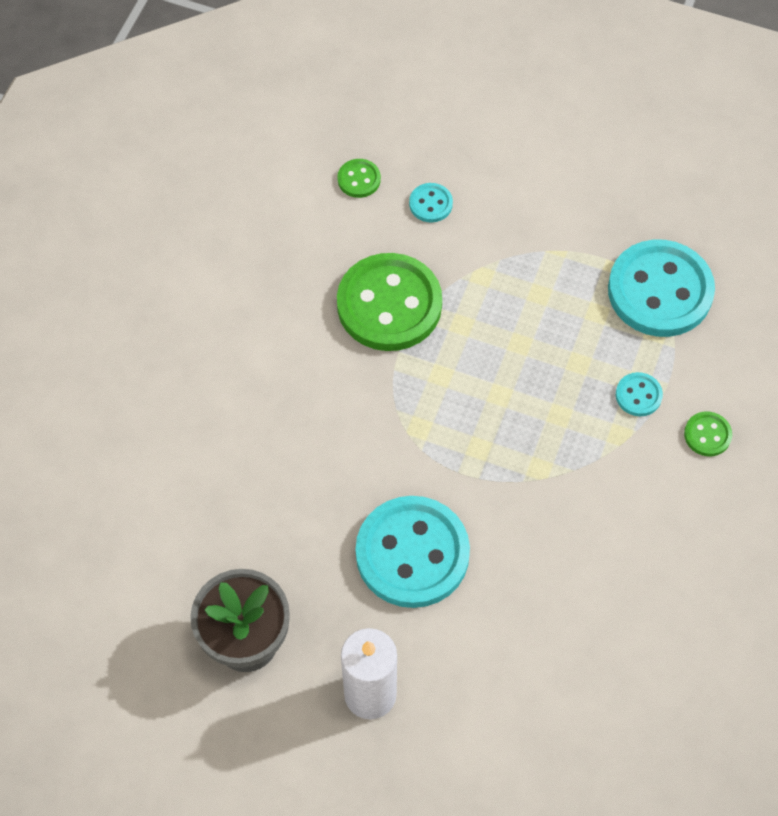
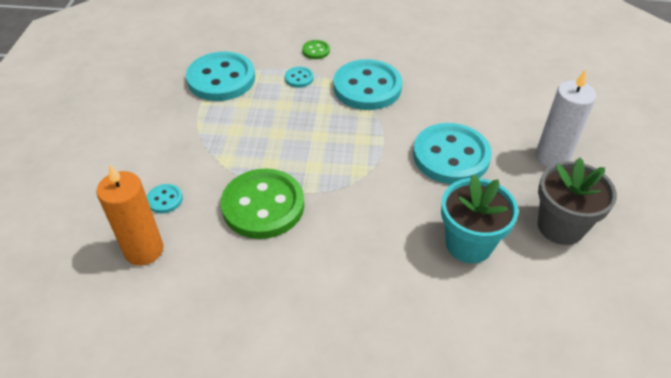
camera: 105 degrees left, 15 degrees down
green button [337,159,381,198] -> orange candle [96,164,163,266]
none -> turquoise button [334,59,402,110]
none -> turquoise flower pot [441,174,518,263]

